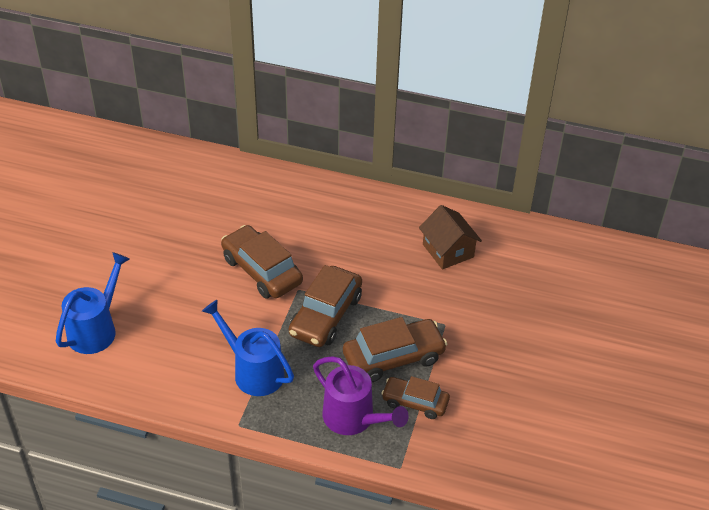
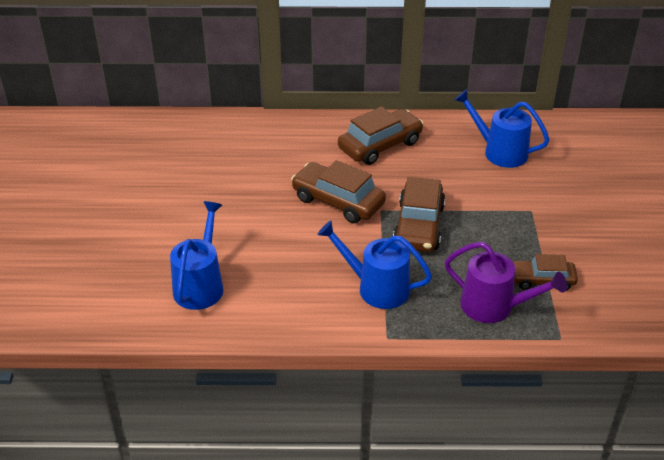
camera: 15 degrees left, 5 degrees down
brown car [343,317,447,382] -> brown car moved to [338,106,424,165]
brown house [419,205,482,269] -> blue watering can [454,89,549,168]

